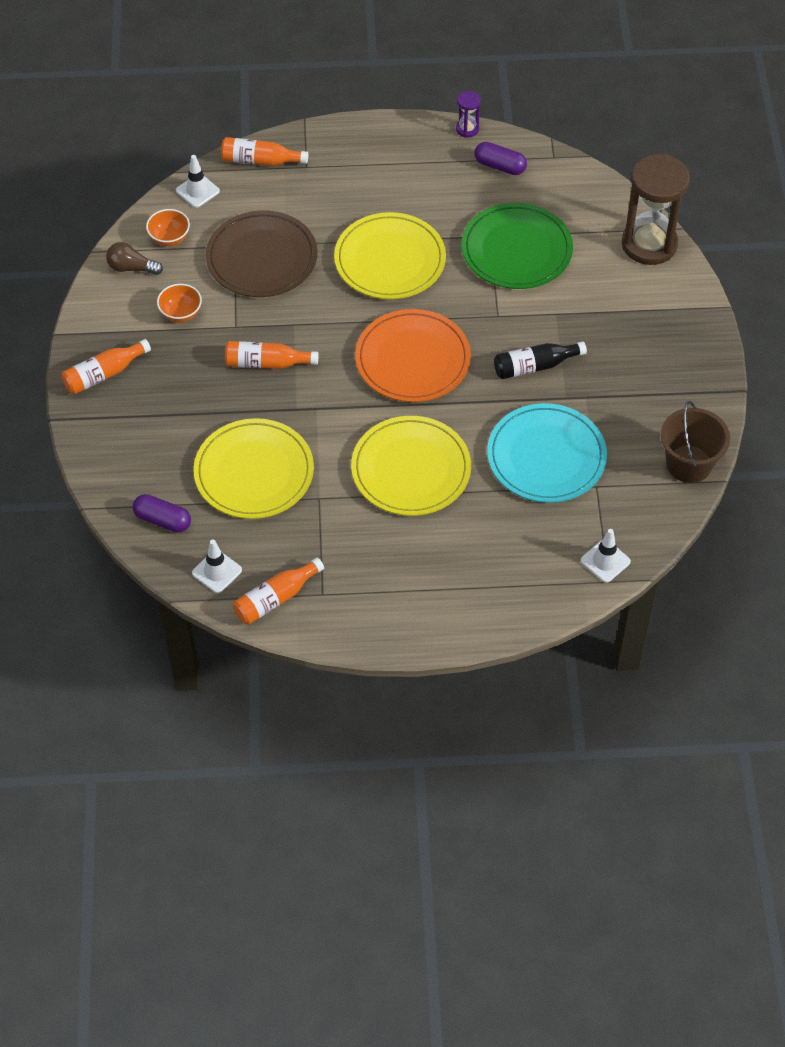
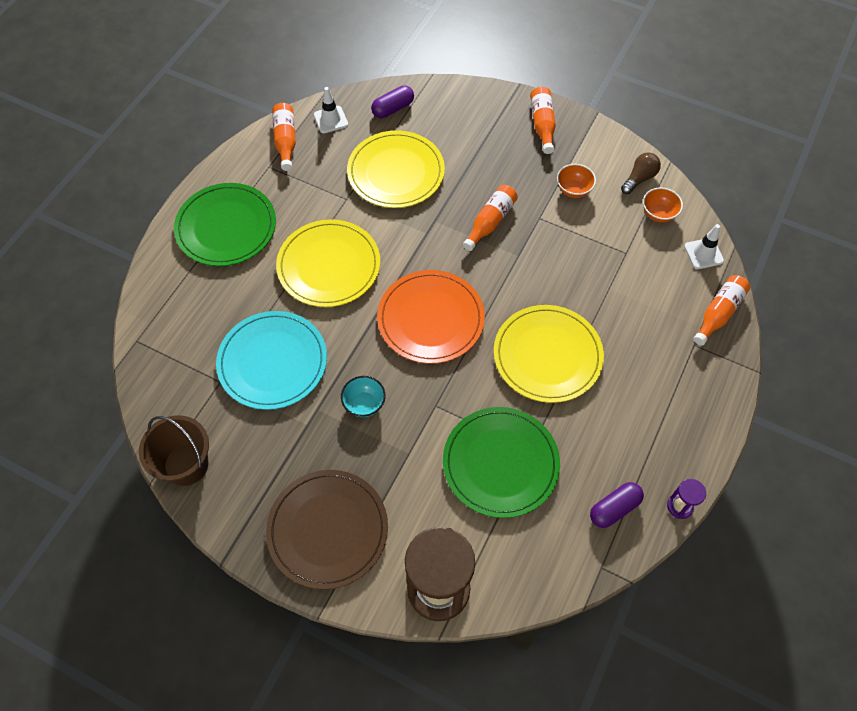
camera: 120 degrees right, 5 degrees up
brown plate [206,210,318,297] -> brown plate moved to [266,470,388,589]
black bottle [494,341,587,379] -> turquoise bowl [341,376,386,417]
white traffic cone [581,529,631,583] -> none
none -> green plate [174,183,276,266]

